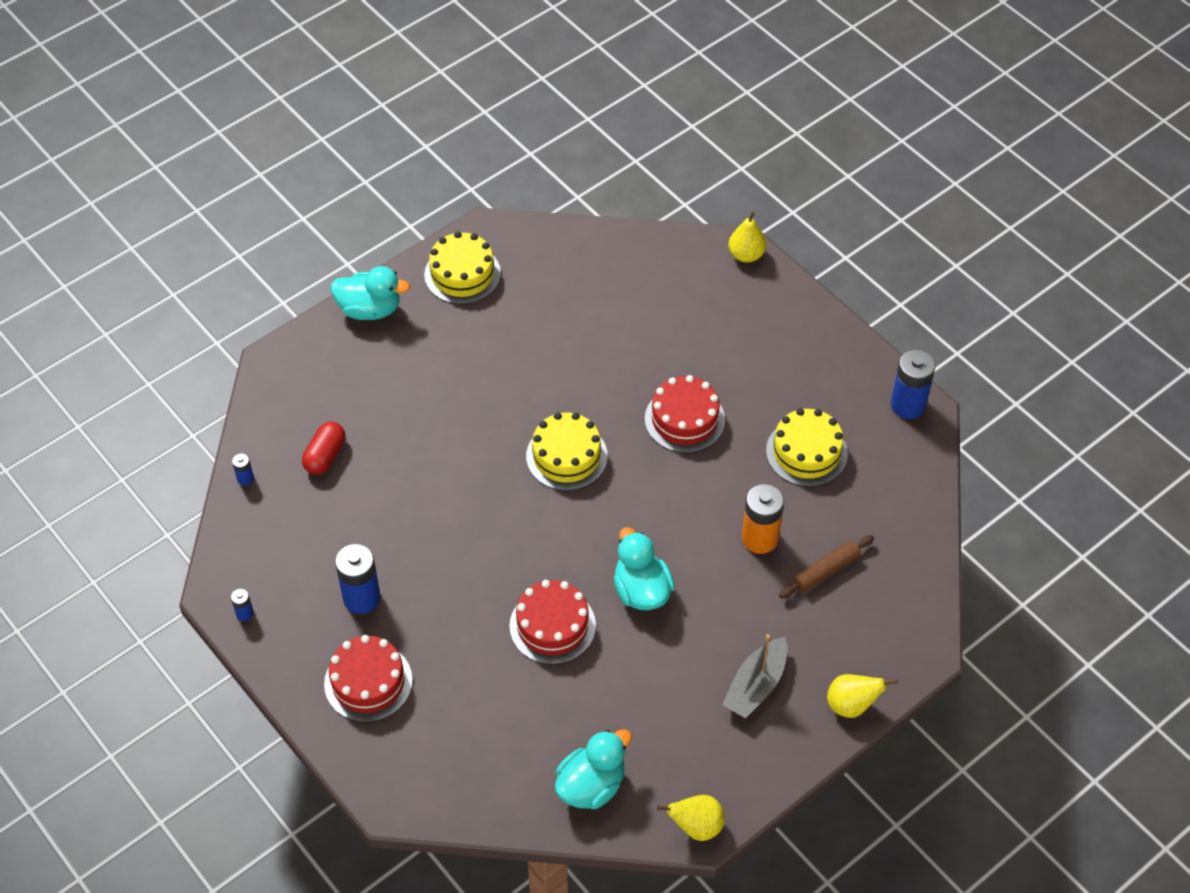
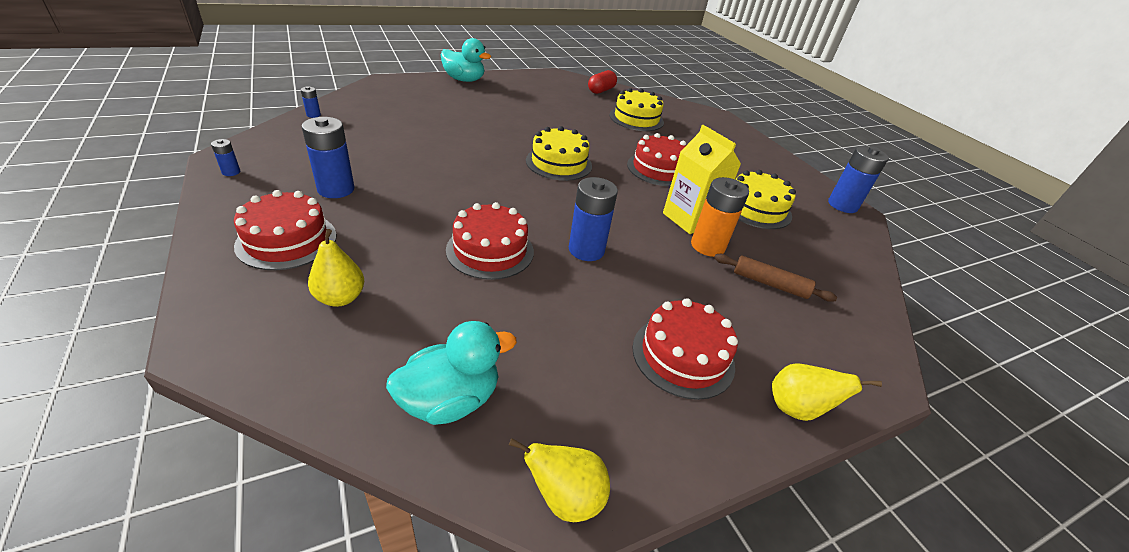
camera: 10 degrees right, 15 degrees down
red capsule [302,422,345,475] -> red capsule moved to [588,70,617,94]
yellow cake [424,231,501,304] -> yellow cake moved to [609,88,664,131]
turquoise duck [614,527,675,610] -> blue battery [569,177,618,261]
grey boat [722,634,787,718] -> red cake [633,298,738,400]
yellow pear [728,212,766,263] -> yellow pear moved to [308,229,364,307]
brown rolling pin [779,535,874,599] -> brown rolling pin turned 45 degrees clockwise [714,254,837,302]
none -> yellow carton [663,125,741,234]

